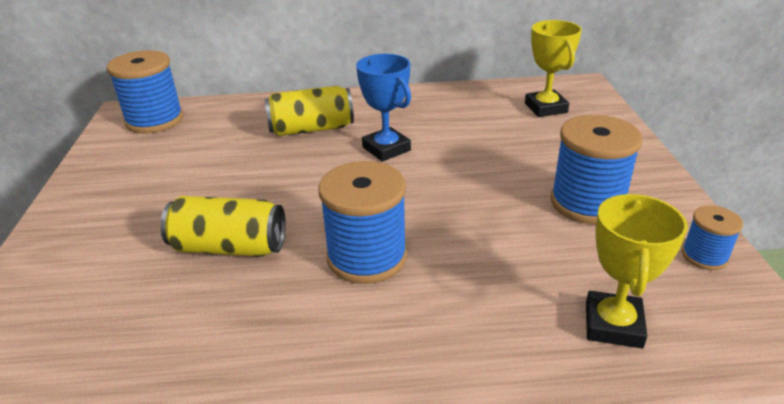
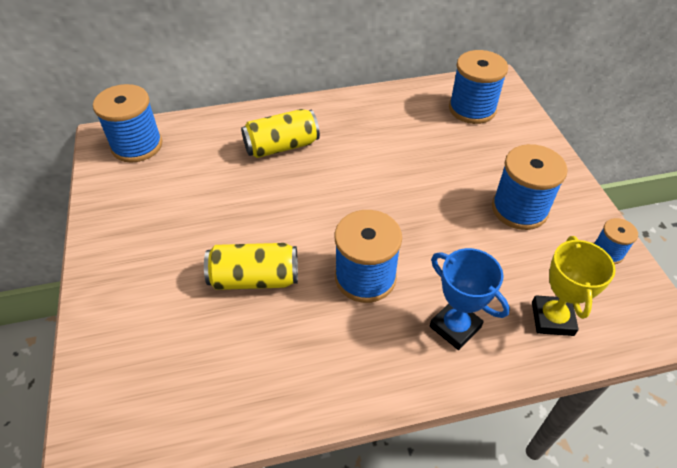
camera: 10 degrees left, 15 degrees up
blue trophy [356,54,411,162] -> blue trophy moved to [430,248,510,350]
yellow trophy [525,20,582,117] -> blue spool [449,50,508,124]

